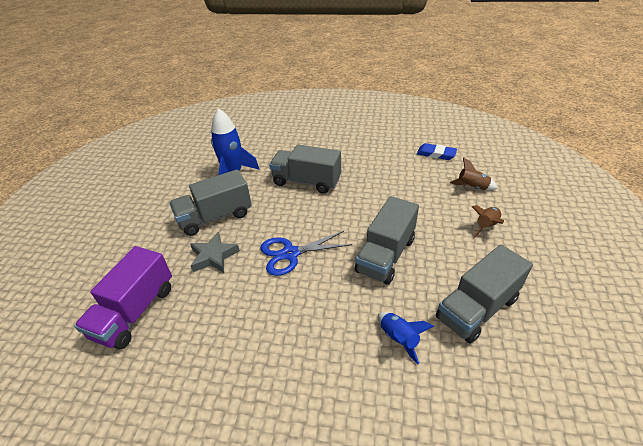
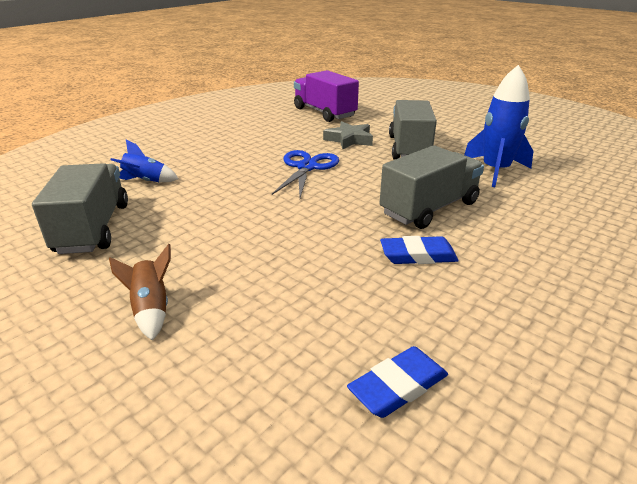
camera: 120 degrees right, 10 degrees down
grey truck [355,196,419,285] -> none
brown rocket [450,157,498,190] -> none
none -> blue eraser [380,236,459,264]

